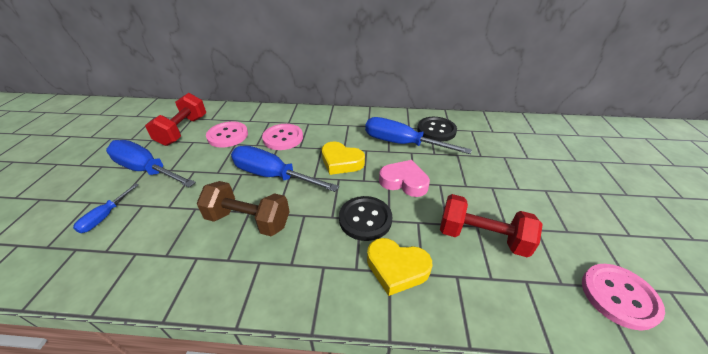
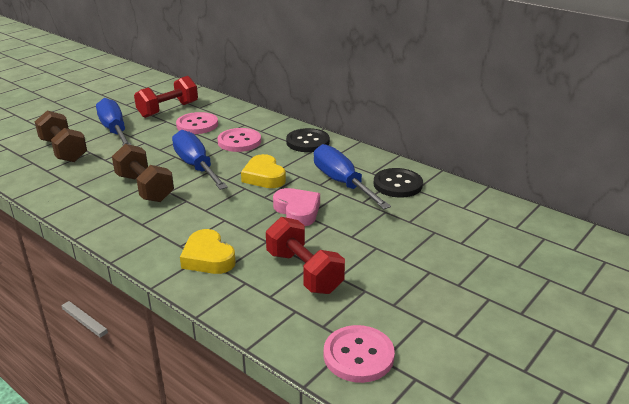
camera: 35 degrees right, 10 degrees down
blue screwdriver [73,184,139,233] -> brown dumbbell [35,110,87,162]
black button [339,196,392,241] -> black button moved to [286,128,330,152]

